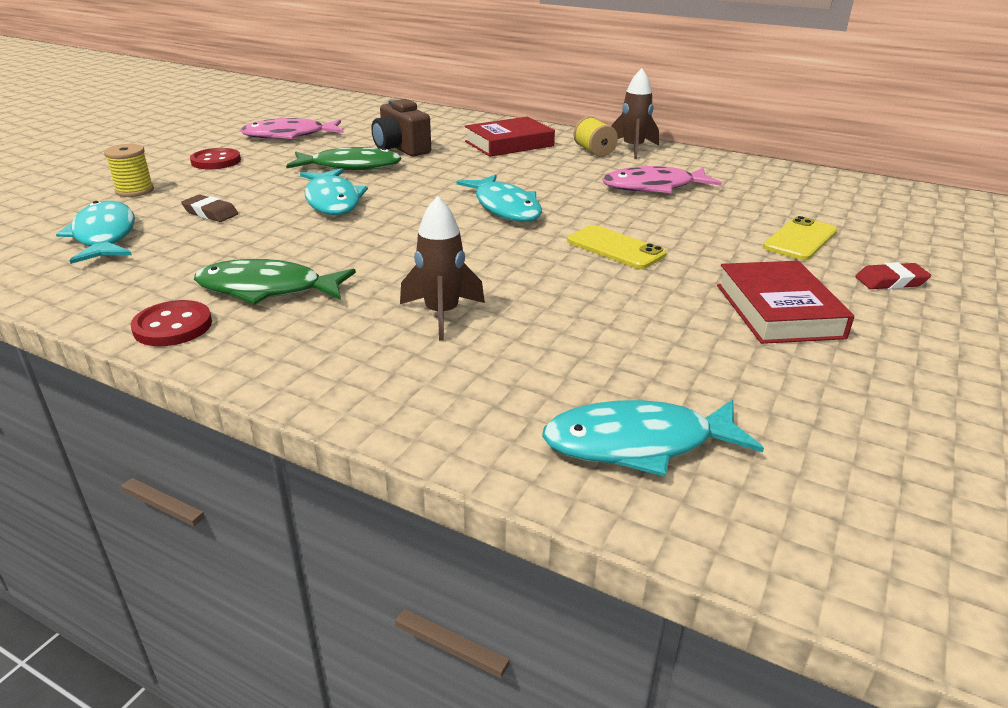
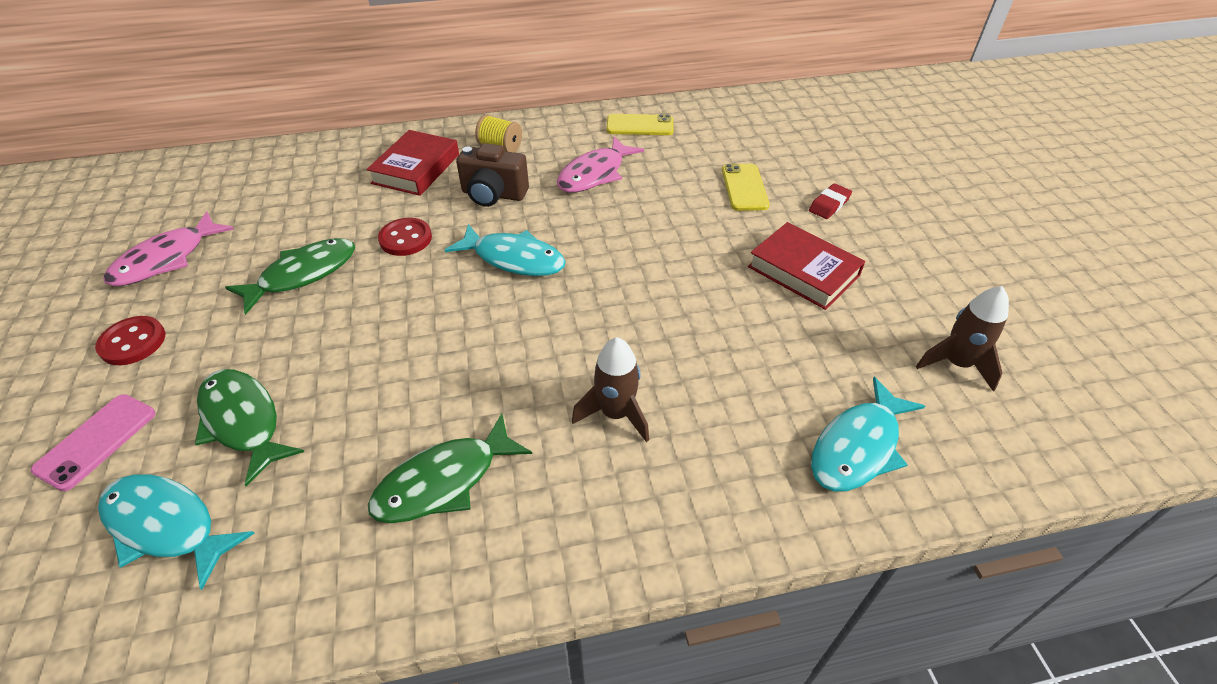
camera: 40 degrees left, 15 degrees up
yellow spool [104,144,154,197] -> pink phone [31,394,156,491]
red button [130,300,212,346] -> red button moved to [378,218,432,256]
brown eraser [181,195,238,222] -> green fish [195,369,304,487]
turquoise fish [300,168,368,215] -> none
brown camera [371,99,431,156] -> brown camera moved to [456,143,529,207]
yellow phone [567,225,666,269] -> yellow phone moved to [606,114,674,135]
brown rocket [611,68,659,159] -> brown rocket moved to [916,286,1009,392]

